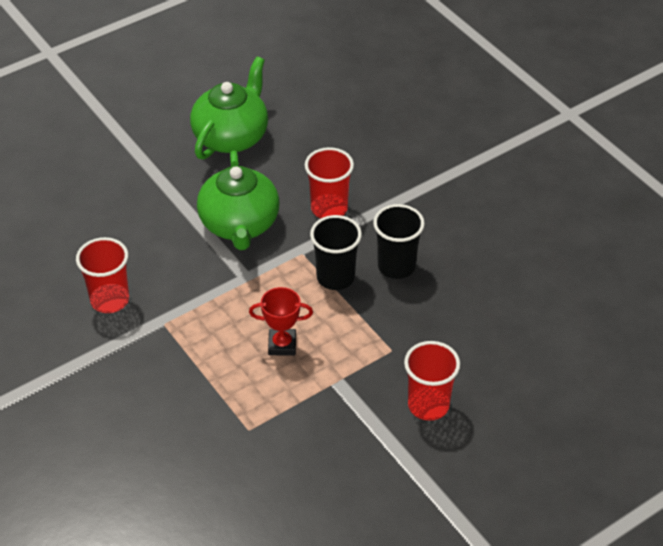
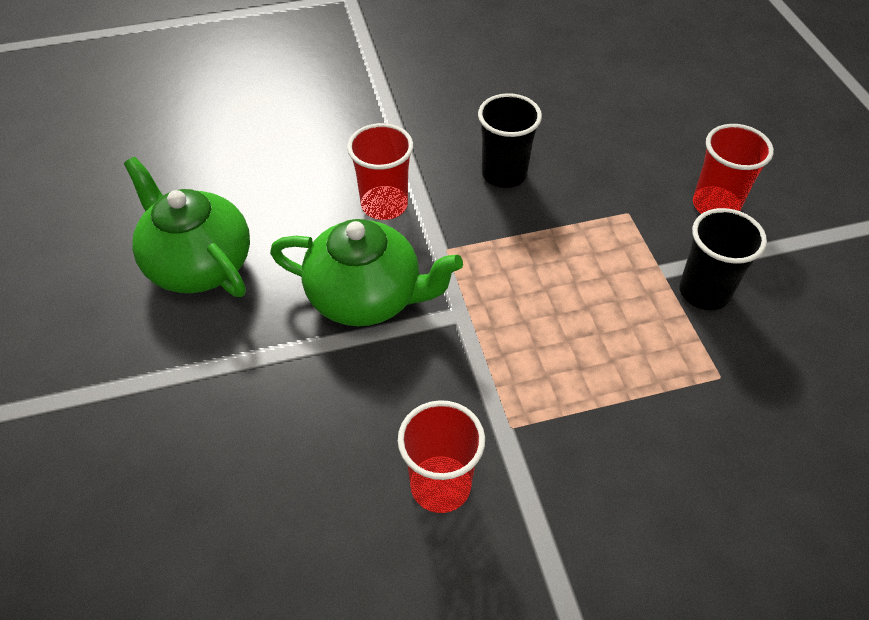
camera: 70 degrees left, 5 degrees up
red trophy [249,287,313,355] -> none
black cup [310,215,362,290] -> black cup moved to [679,208,767,310]

